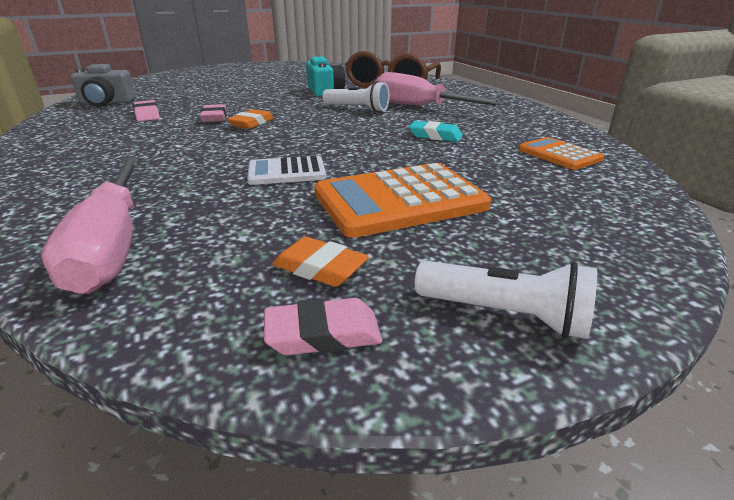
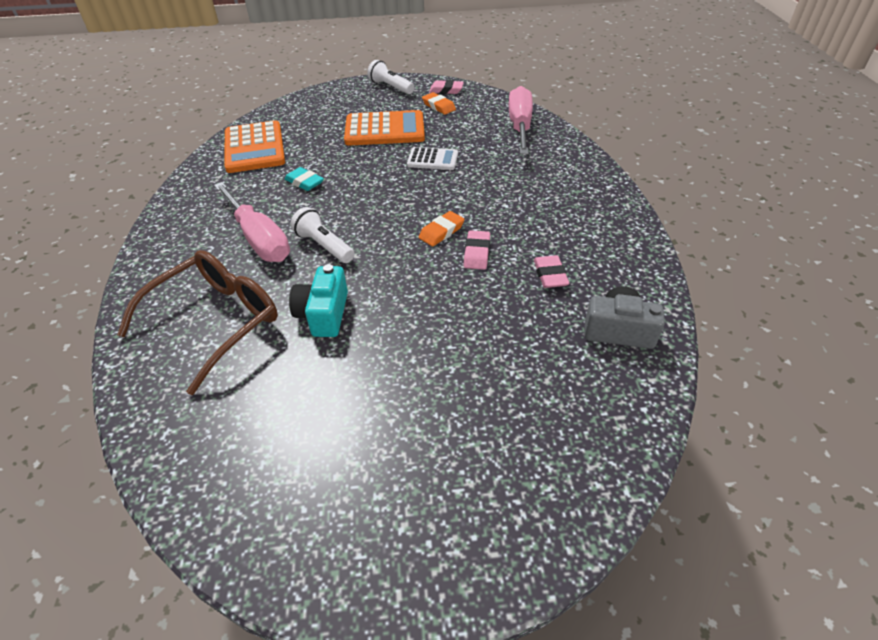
camera: 160 degrees left, 15 degrees up
orange calculator [518,137,604,170] -> orange calculator [224,120,285,173], size x1.77

